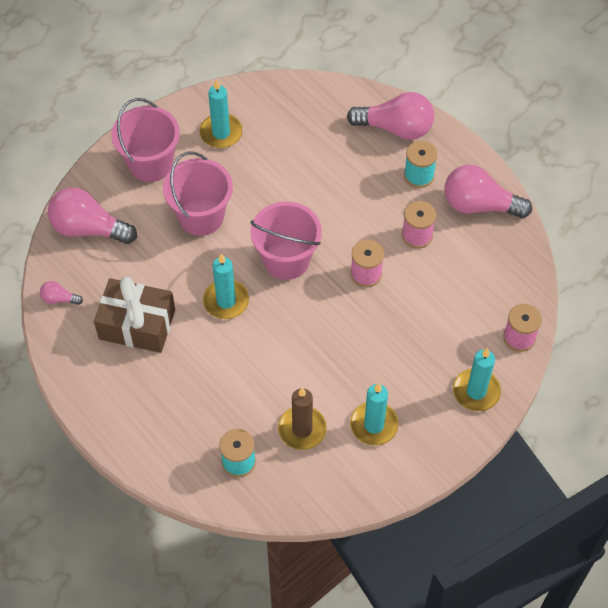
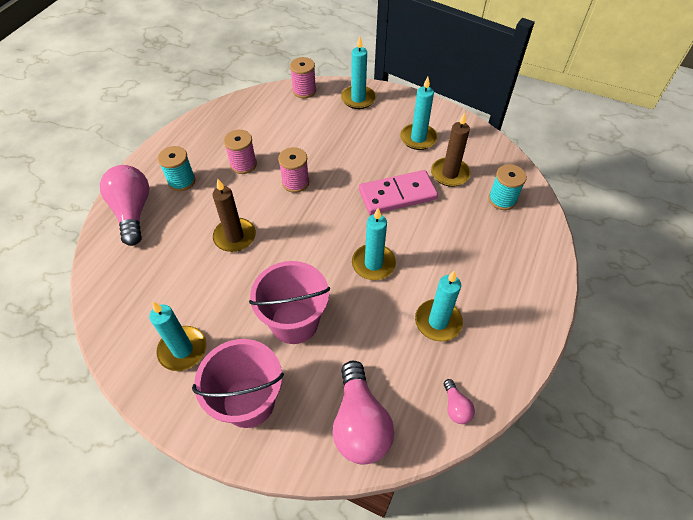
camera: 115 degrees left, 5 degrees down
brown gift [94,277,175,353] -> turquoise candle [415,271,463,342]
pink bucket [250,201,322,280] -> none
pink light bulb [445,165,532,218] -> none
none -> brown candle [212,179,256,252]
none -> pink domino [359,170,438,215]

